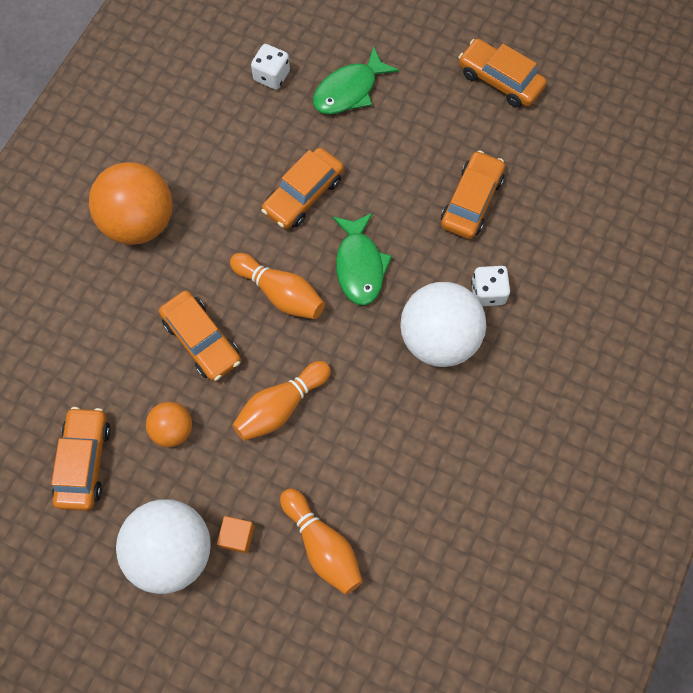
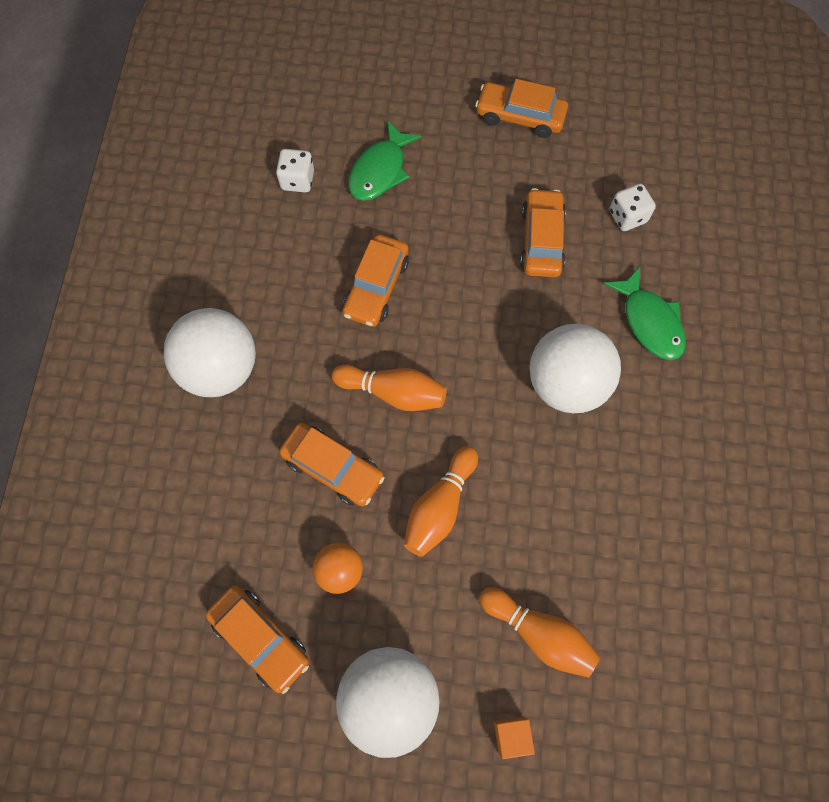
camera: 20 degrees left, 0 degrees up
orange car [51,407,111,511] -> orange car turned 150 degrees clockwise [206,585,309,694]
orange ball [89,162,173,245] -> white ball [164,308,256,397]
orange cube [217,516,255,554] -> orange cube moved to [494,717,535,759]
green fish [333,213,392,305] -> green fish moved to [604,267,686,360]
white dice [471,266,510,306] -> white dice moved to [609,184,656,231]

